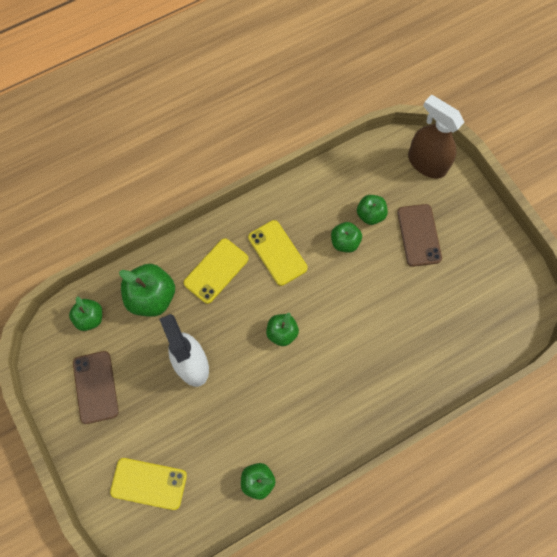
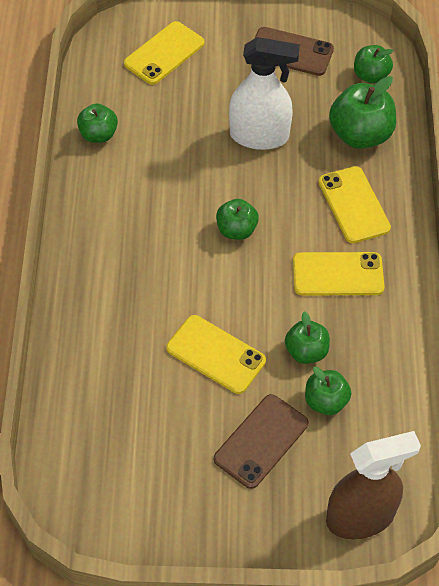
camera: 120 degrees right, 15 degrees down
brown phone [397,204,442,267] -> brown phone turned 75 degrees counterclockwise [214,394,309,489]
none -> yellow phone [166,315,266,394]

